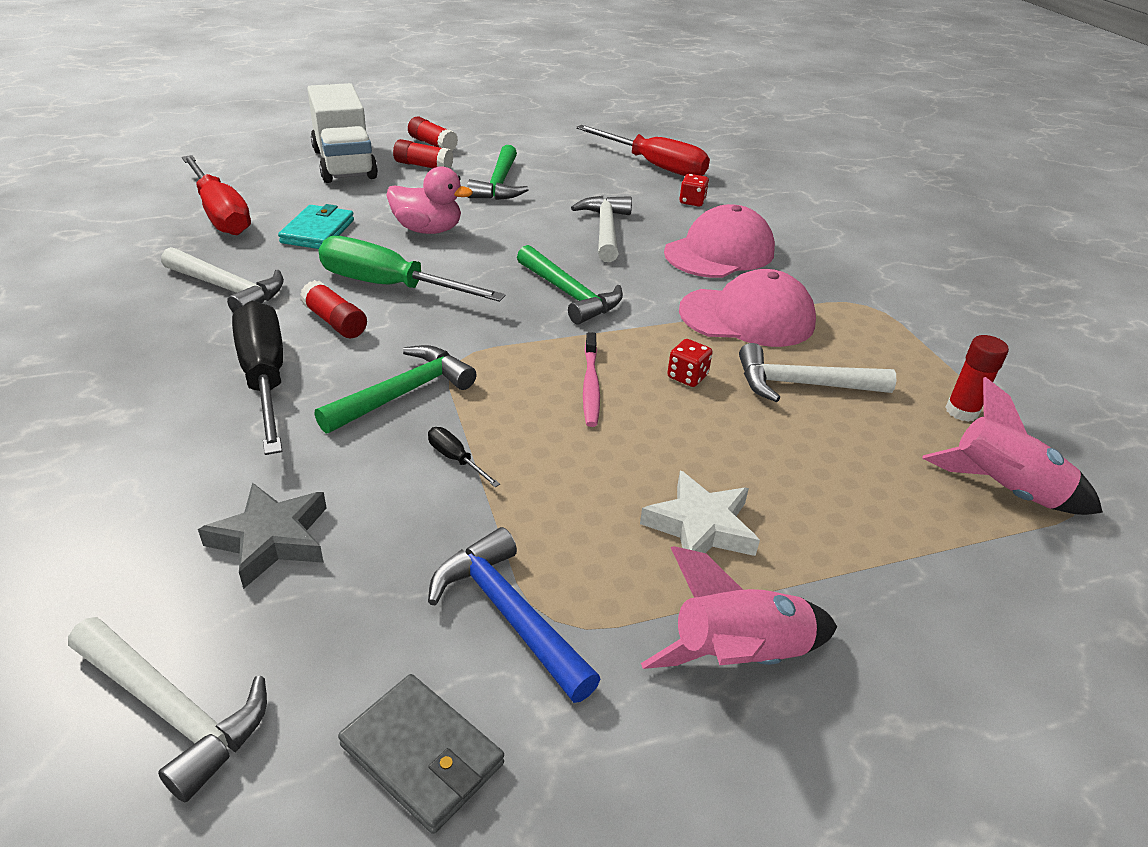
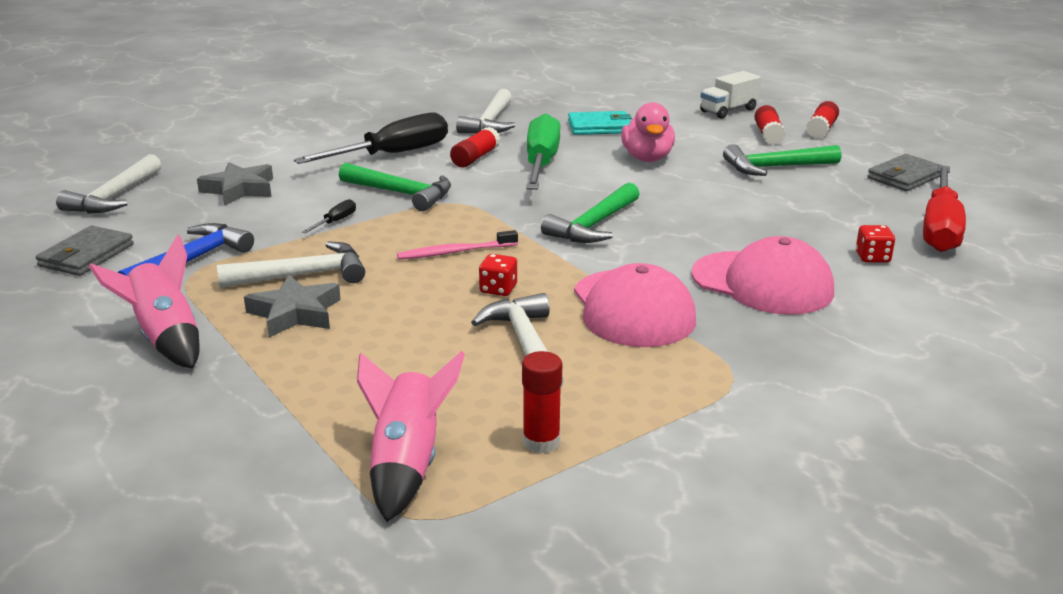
camera: 75 degrees right, 10 degrees down
red screwdriver [182,155,251,235] -> none
white truck [307,83,378,183] -> white truck [700,71,761,119], size x0.57
white hammer [571,196,632,262] -> white hammer moved to [217,241,365,288]
white star [640,470,760,556] -> grey star [244,275,341,337]
none -> grey wallet [867,154,944,191]

